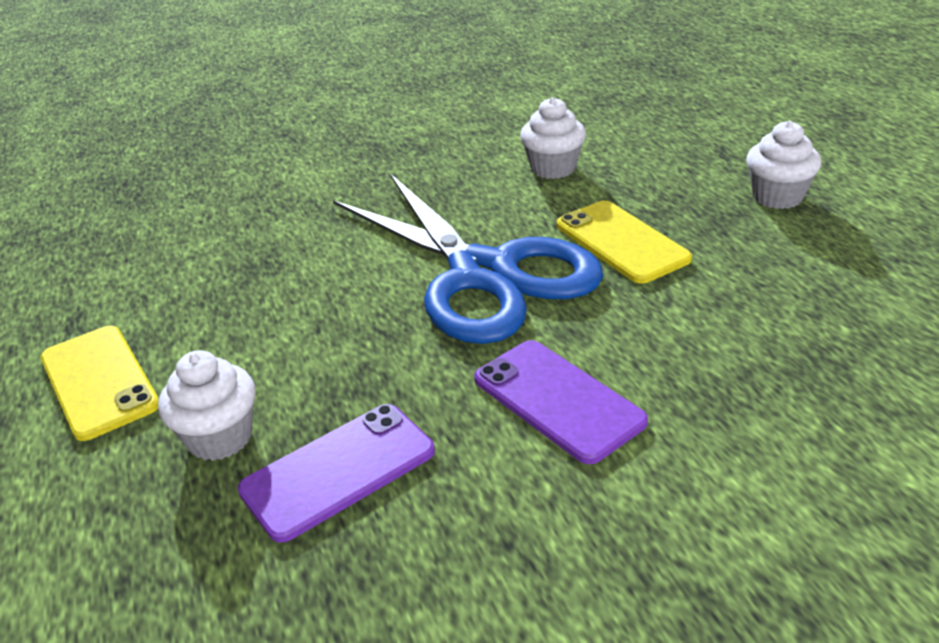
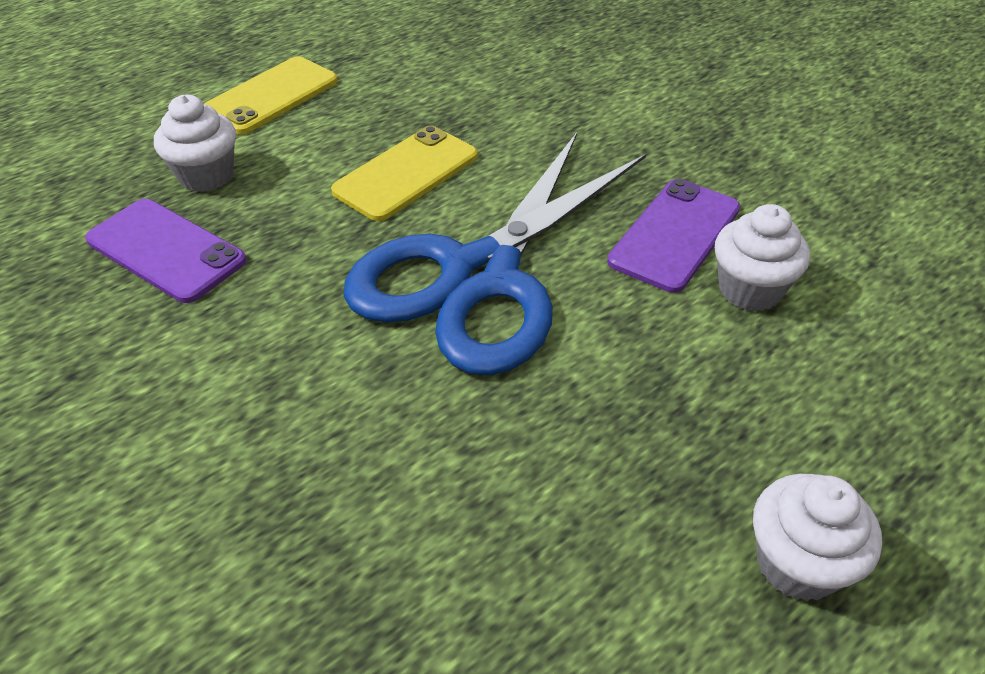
camera: 70 degrees right, 10 degrees up
purple phone [474,340,648,464] -> purple phone moved to [607,179,740,293]
yellow phone [557,200,692,284] -> yellow phone moved to [331,126,478,221]

